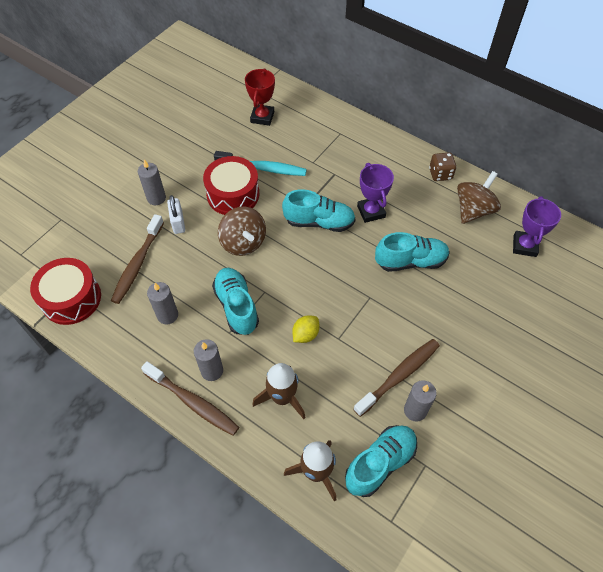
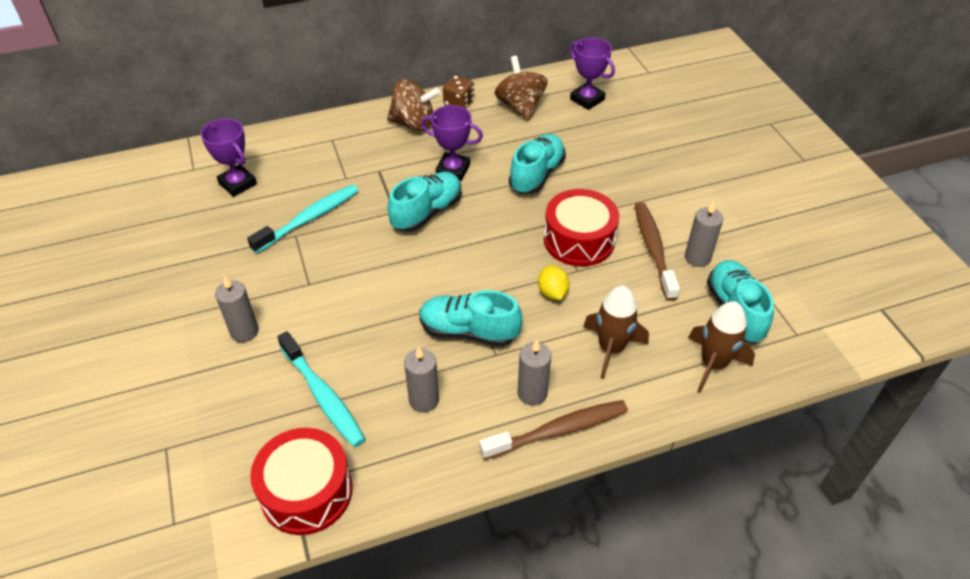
camera: 55 degrees left, 10 degrees down
brown toothbrush [111,214,164,304] -> turquoise toothbrush [277,331,365,447]
white padlock [167,195,185,234] -> none
red drum [203,156,259,215] -> red drum moved to [544,189,619,267]
brown spinning top [218,207,266,256] -> brown spinning top moved to [387,79,441,131]
red trophy [245,68,275,126] -> purple trophy [201,119,257,197]

